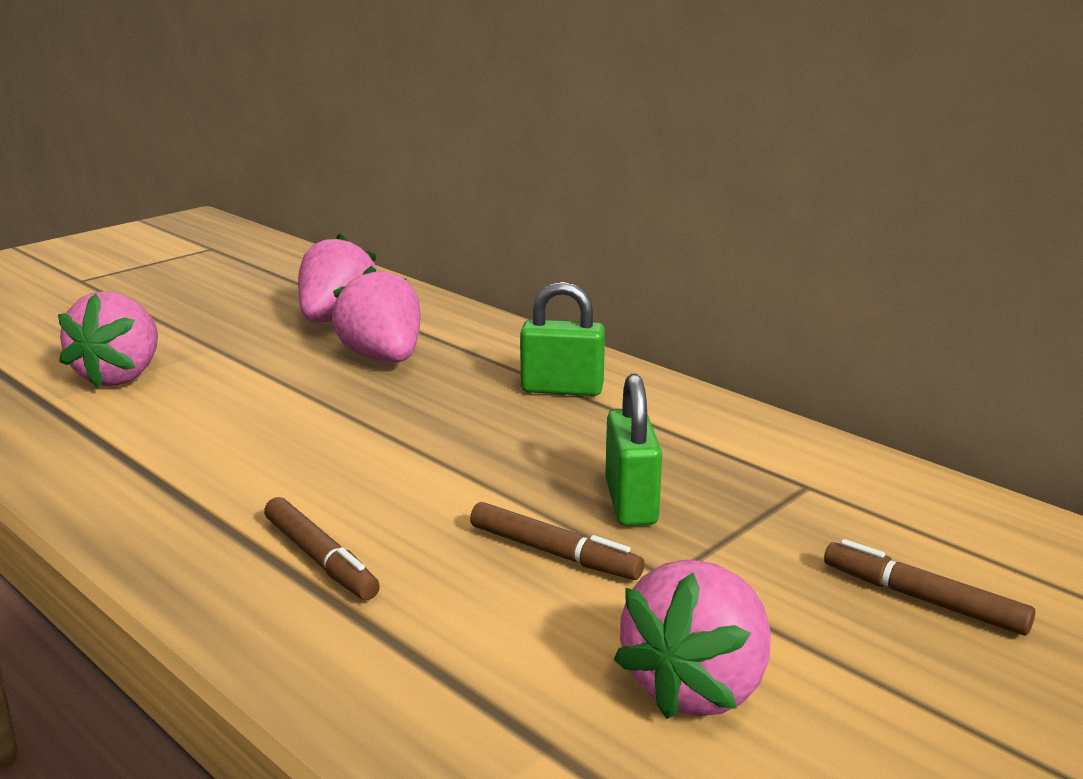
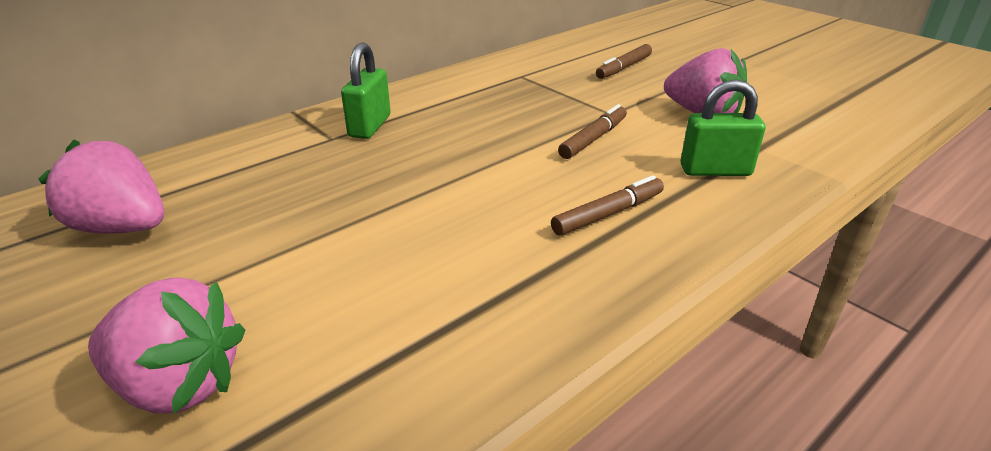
camera: 85 degrees left, 10 degrees up
pink strawberry [332,266,420,362] -> none
green padlock [605,374,662,526] -> green padlock moved to [680,79,766,176]

